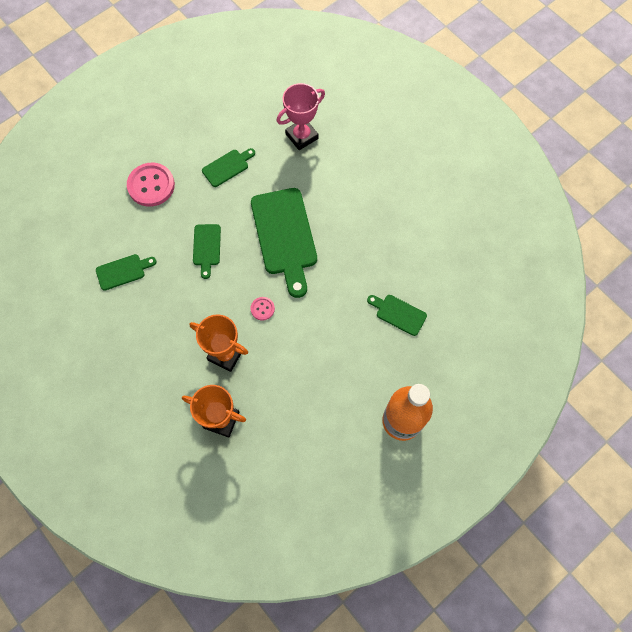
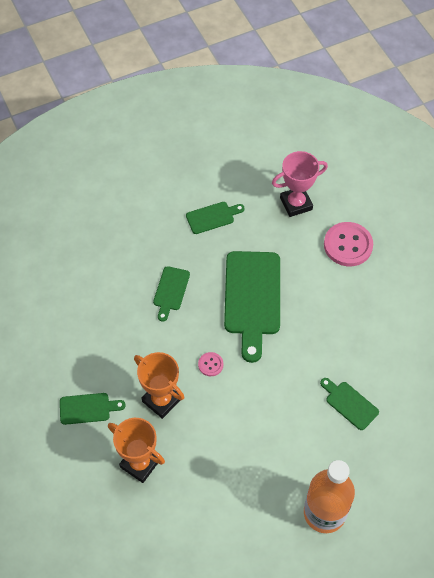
camera: 15 degrees right, 10 degrees down
green cutting board [96,254,157,291] -> green cutting board moved to [60,393,126,425]
pink button [127,163,175,207] -> pink button moved to [324,222,373,266]

